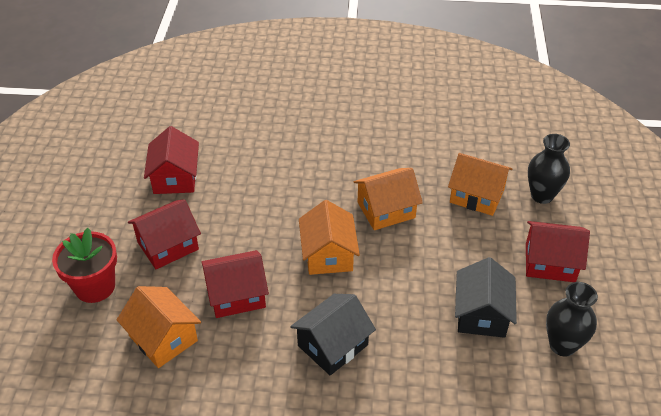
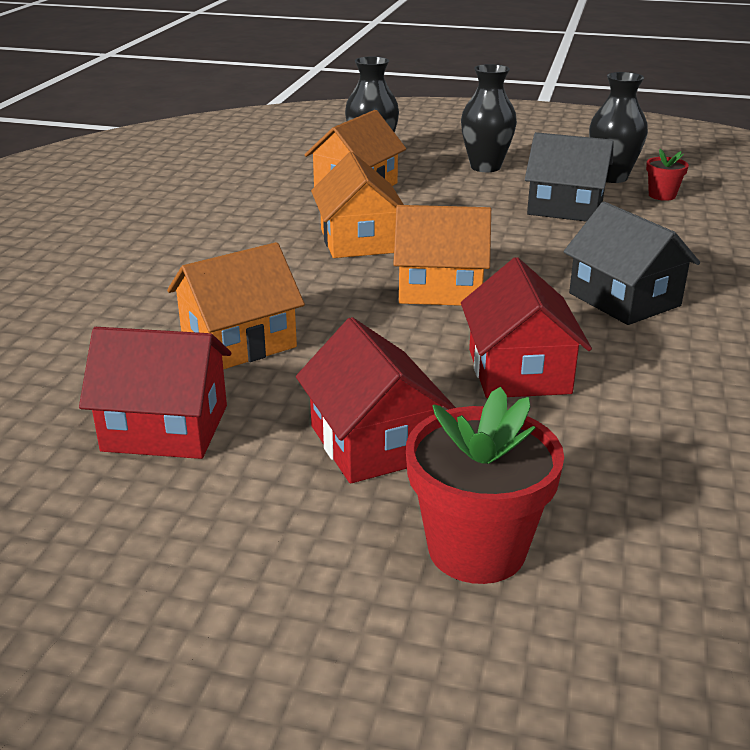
camera: 80 degrees left, 15 degrees down
orange house [117,286,201,368] -> orange house moved to [167,242,305,369]
red house [526,221,590,282] -> black vase [461,64,517,172]
none -> red flower pot [646,149,689,201]

